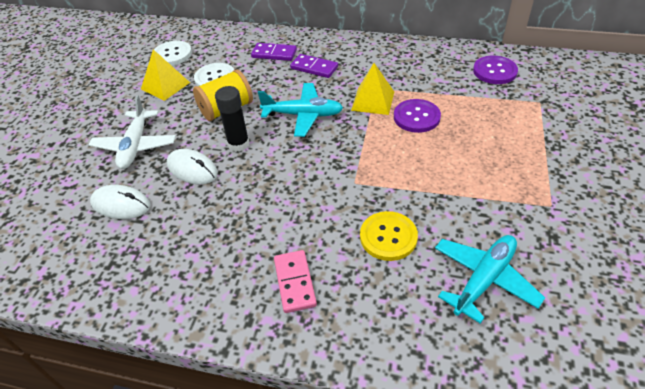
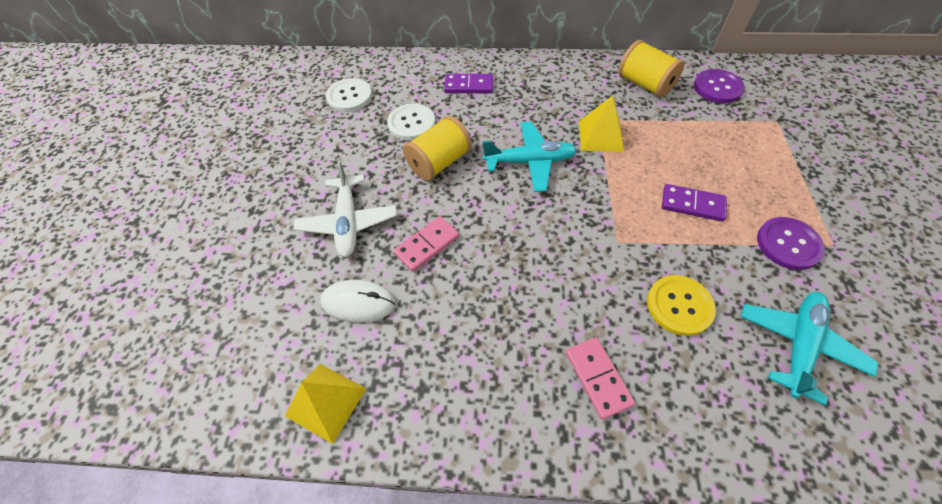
camera: 10 degrees left, 10 degrees up
yellow pyramid [141,49,190,101] -> yellow pyramid moved to [285,364,367,444]
white mouse [167,149,218,185] -> pink domino [394,216,459,272]
black glue stick [215,86,250,152] -> none
purple domino [290,54,338,78] -> purple domino moved to [662,184,727,222]
purple button [394,99,441,133] -> purple button moved to [757,217,825,270]
none -> yellow spool [618,40,684,98]

